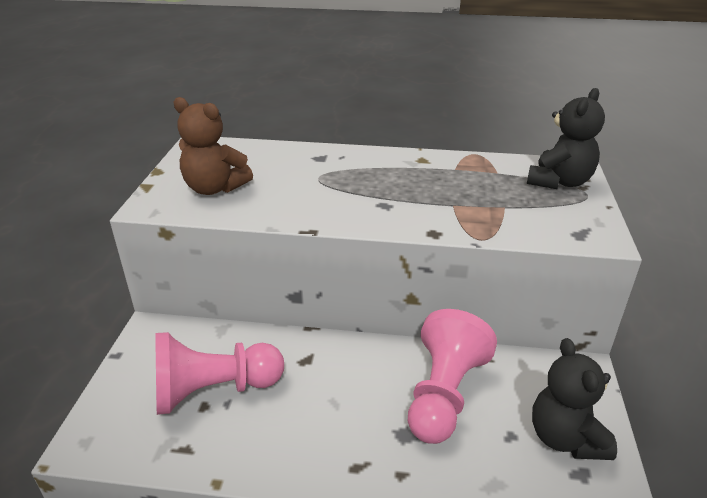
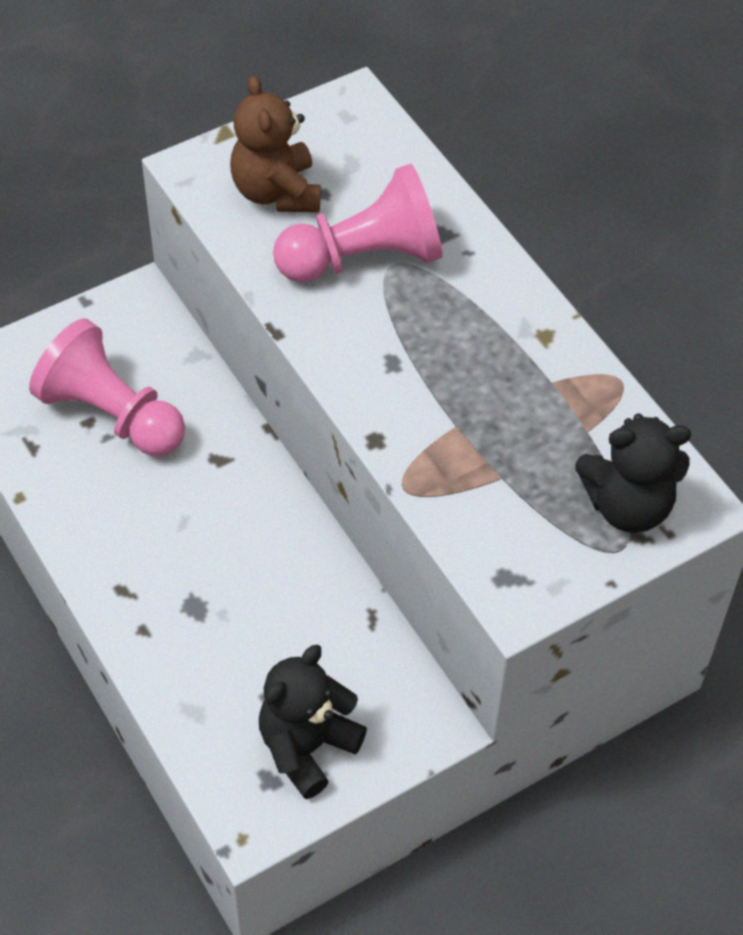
camera: 50 degrees right, 20 degrees up
pink pawn [408,309,497,444] -> pink pawn moved to [273,164,442,282]

